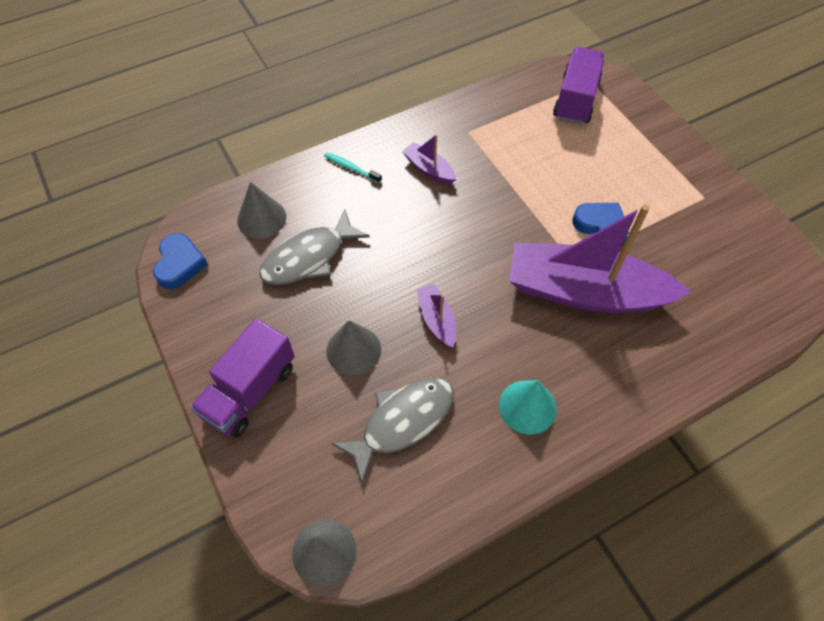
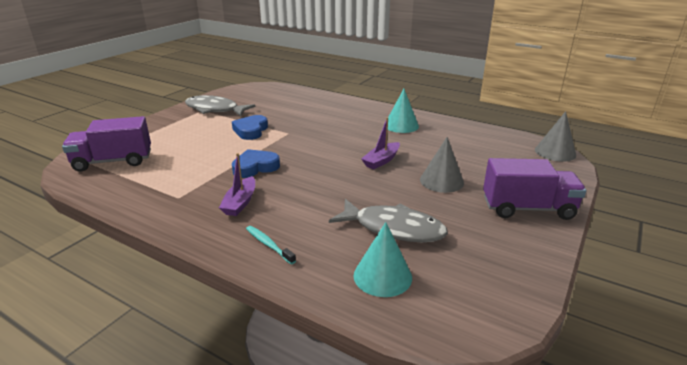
camera: 120 degrees left, 30 degrees down
blue heart [153,233,208,289] -> blue heart moved to [232,149,280,178]
grey cone [237,182,286,239] -> turquoise cone [354,222,412,297]
turquoise toothbrush [324,152,382,183] -> turquoise toothbrush turned 135 degrees clockwise [246,226,296,264]
grey fish [331,378,454,482] -> grey fish moved to [185,95,255,116]
purple boat [509,204,691,313] -> none

